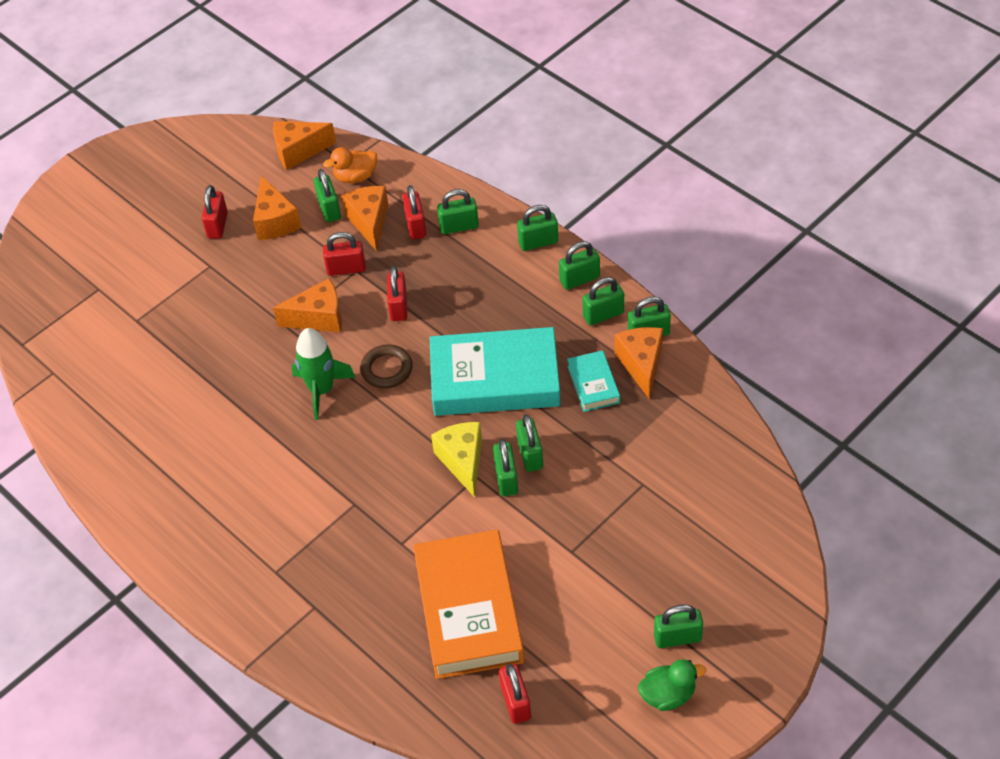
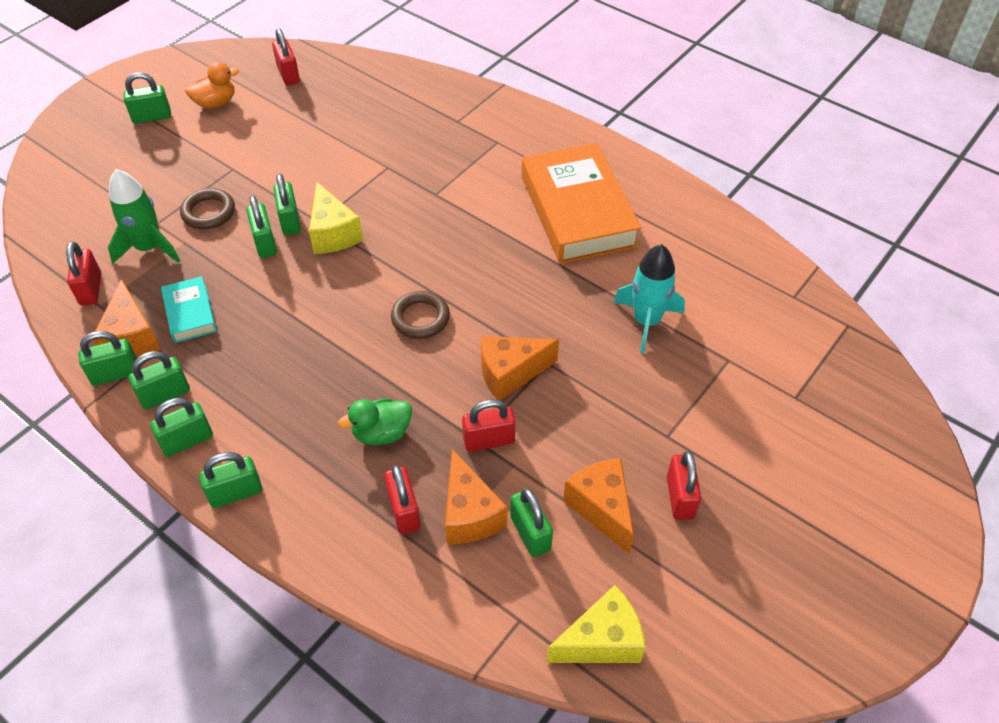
camera: 170 degrees right, 0 degrees up
orange cheese [273,121,336,170] -> yellow cheese [546,585,646,663]
green rocket [292,328,356,420] -> green rocket moved to [108,169,180,264]
orange duck [323,147,377,183] -> orange duck moved to [185,62,239,108]
red padlock [387,266,407,321] -> red padlock moved to [66,241,101,305]
orange book [413,530,524,679] -> orange book moved to [522,143,641,264]
turquoise book [430,327,560,416] -> none
green padlock [437,189,479,234] -> none
green duck [638,659,706,711] -> green duck moved to [338,399,412,445]
none -> brown ring [180,188,235,229]
none -> turquoise rocket [614,244,685,353]

